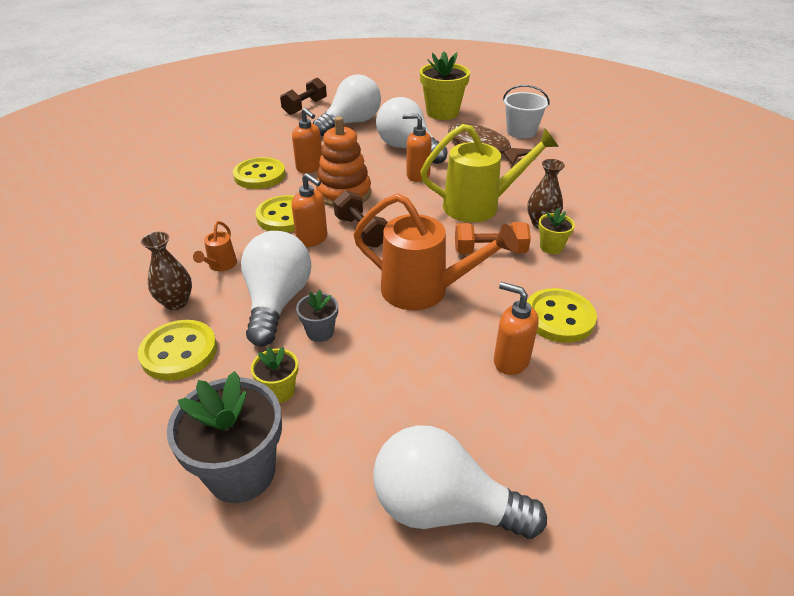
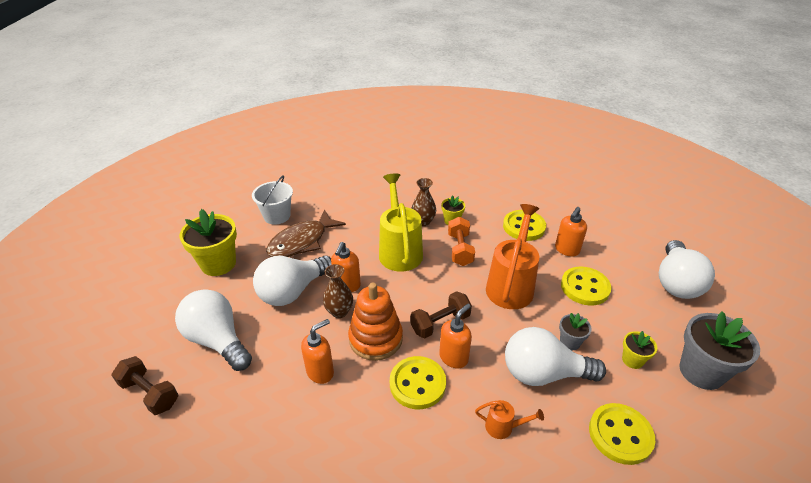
camera: 90 degrees left, 0 degrees up
brown vase [141,232,192,310] -> brown vase moved to [323,264,353,318]
yellow button [233,157,286,189] -> yellow button moved to [561,267,611,306]

